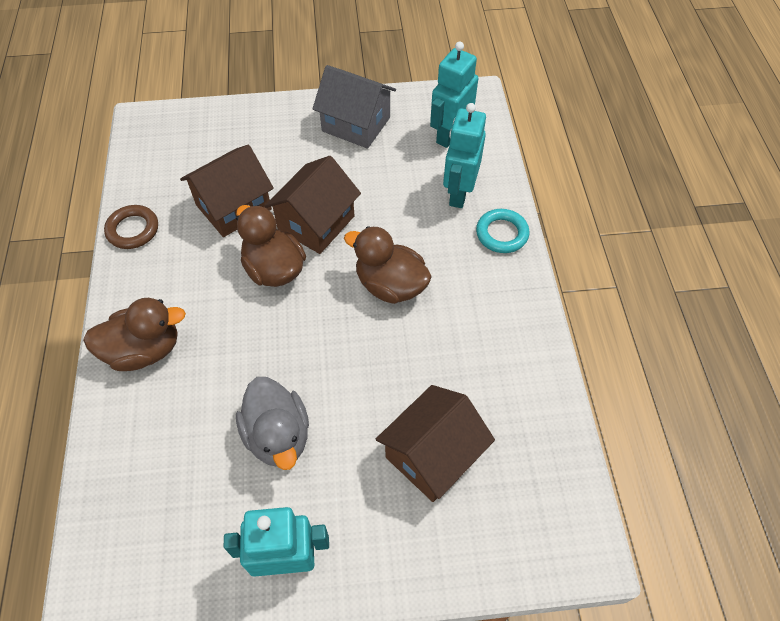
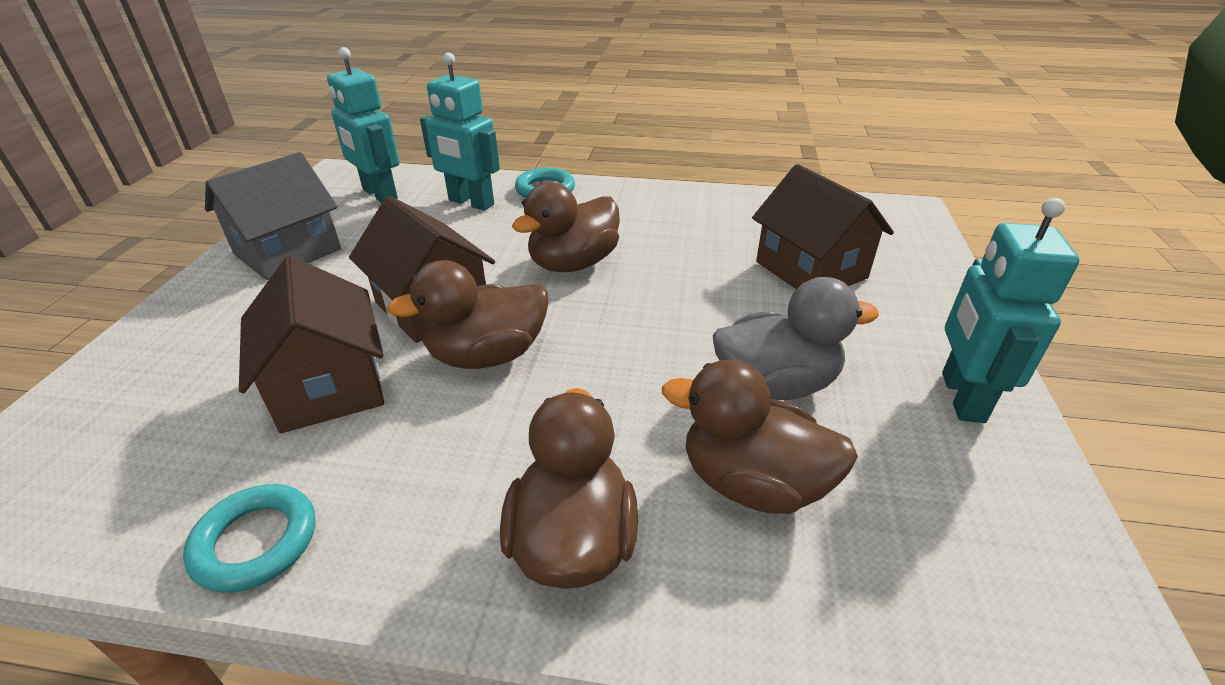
camera: 75 degrees left, 20 degrees down
brown ring [104,205,158,249] -> turquoise ring [183,484,315,593]
none -> brown duck [662,359,858,514]

